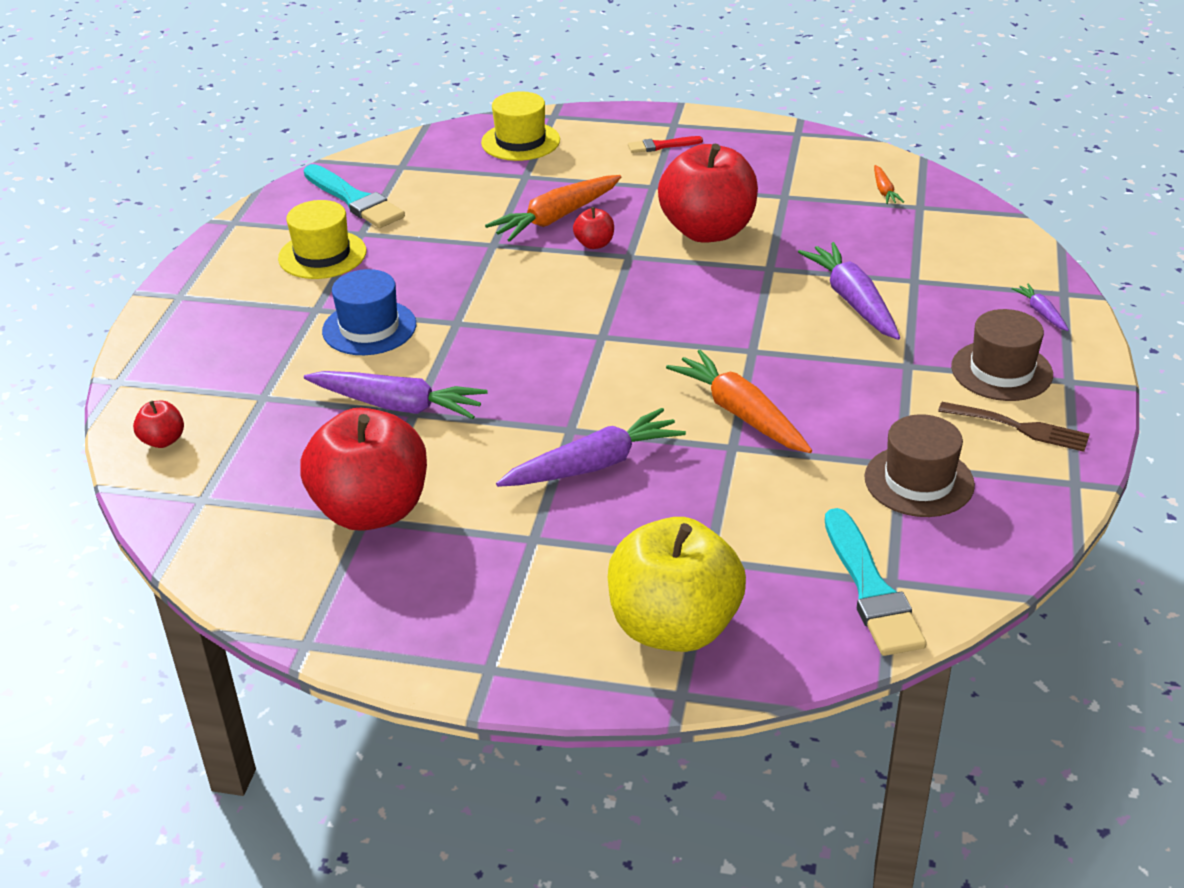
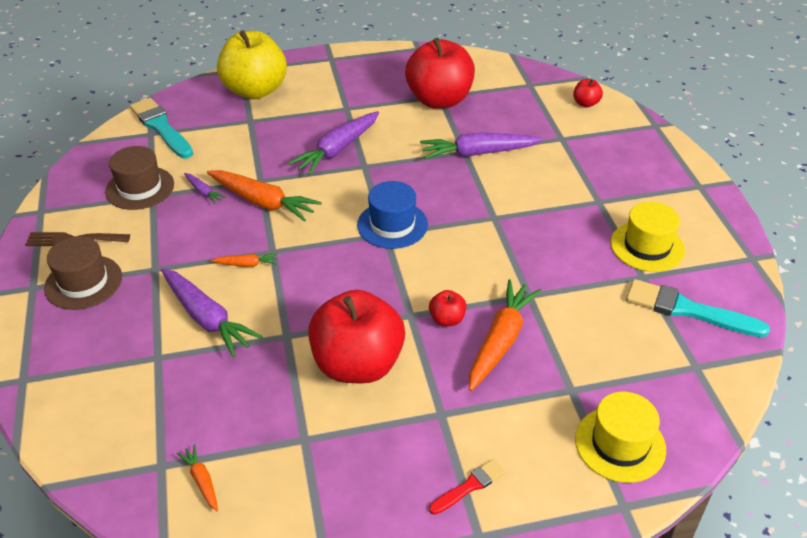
camera: 155 degrees right, 5 degrees up
blue hat [322,269,416,355] -> blue hat moved to [357,181,428,249]
purple carrot [1011,284,1069,331] -> purple carrot moved to [184,173,226,204]
none -> orange carrot [211,253,278,267]

